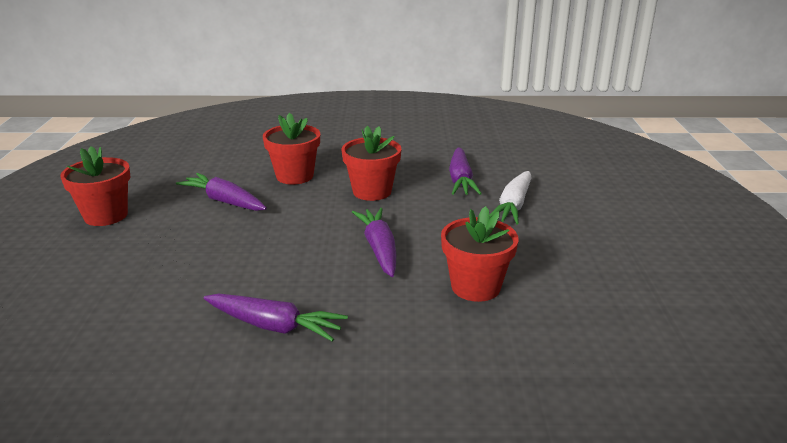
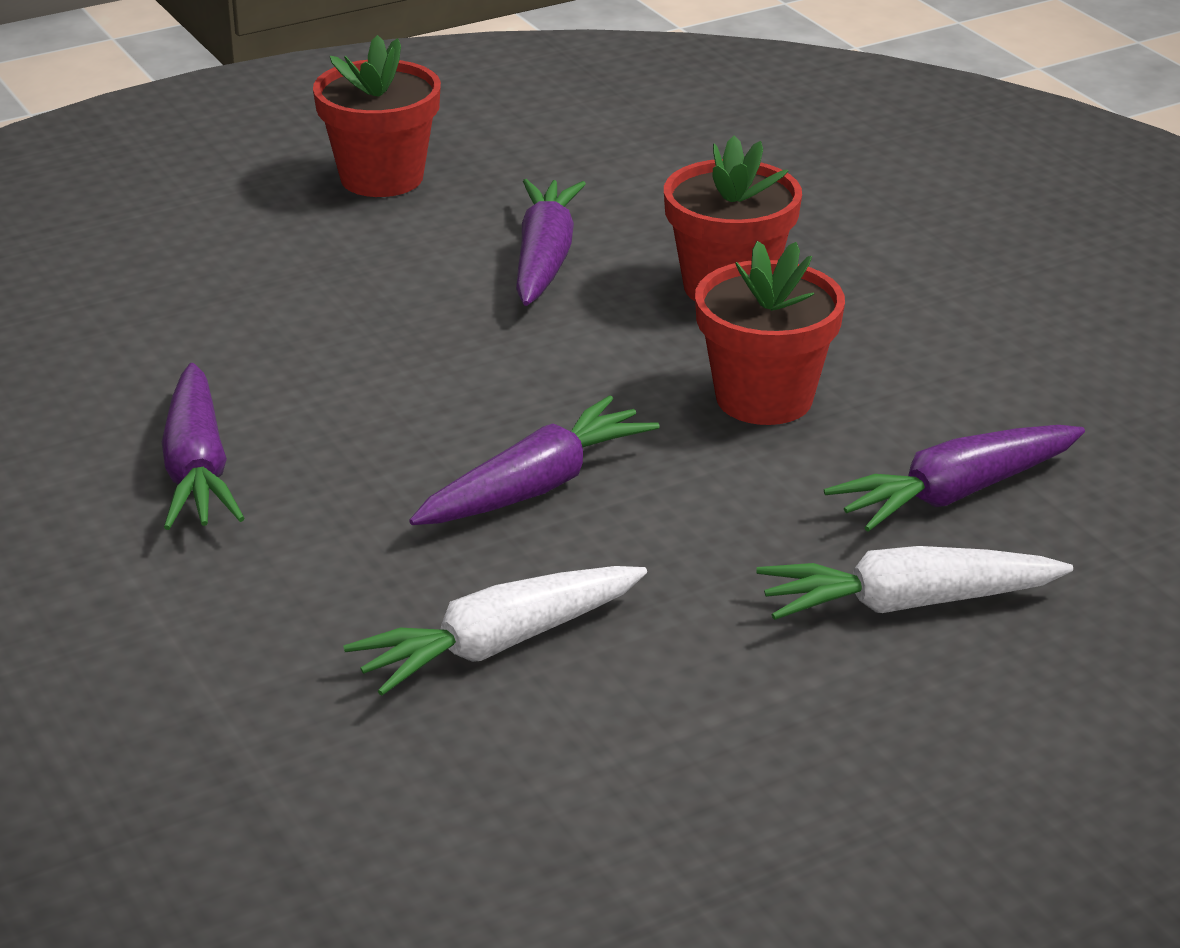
camera: 60 degrees right, 5 degrees up
red flower pot [441,206,519,302] -> white carrot [343,566,647,696]

